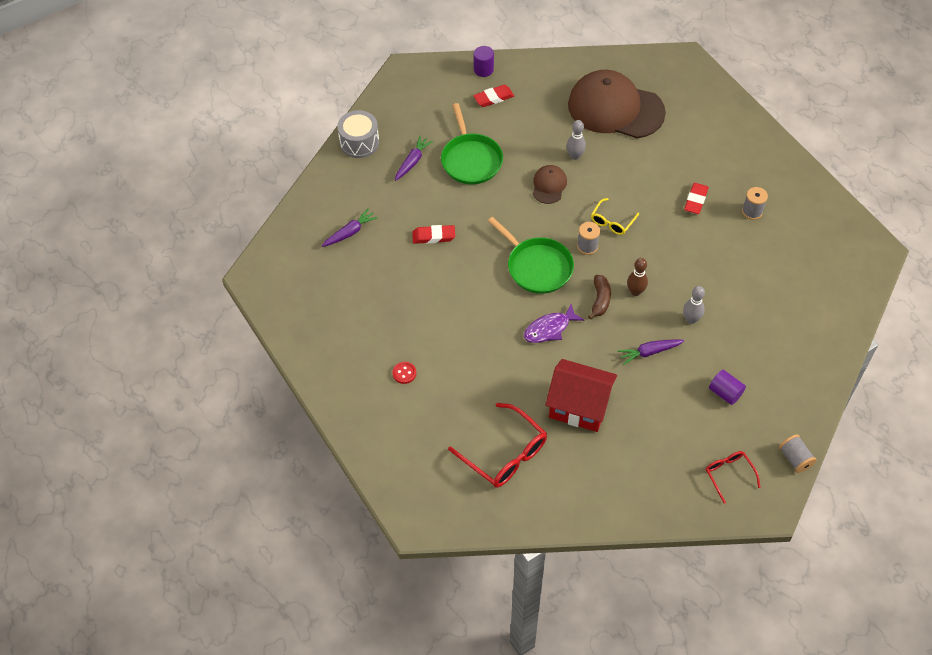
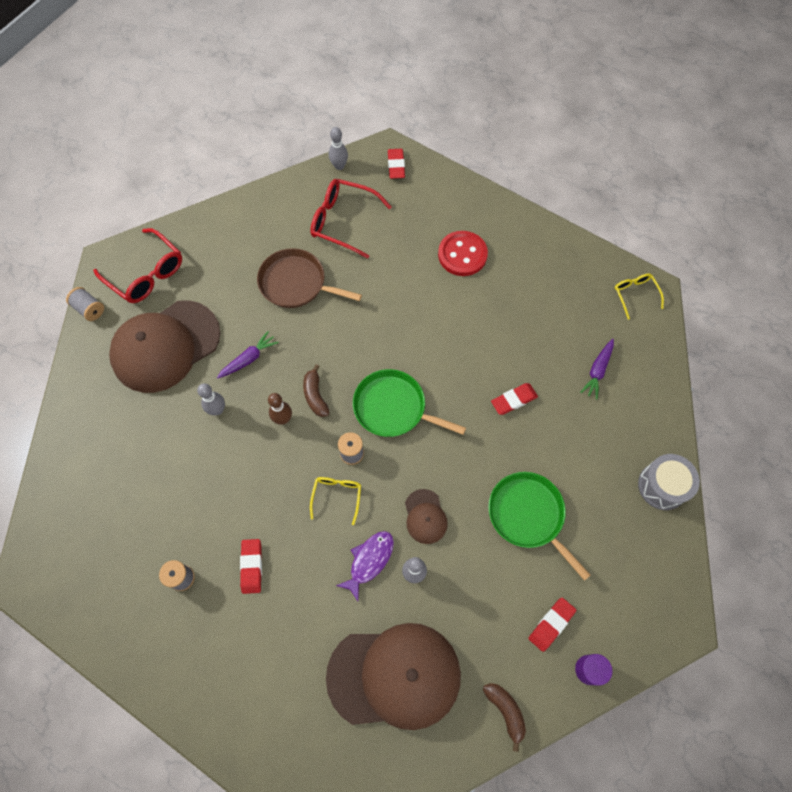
camera: 155 degrees right, 10 degrees up
red button [392,362,416,384] -> red button [438,231,488,276], size x2.16
purple carrot [395,135,433,181] -> none
purple fish [524,304,584,343] -> purple fish moved to [336,531,394,601]
red house [545,359,617,432] -> brown pan [257,248,362,308]
red glasses [706,451,761,504] -> red glasses [93,228,182,303], size x1.77
purple cylinder [709,370,746,405] -> brown cap [109,300,220,393]
none -> grey bowling pin [329,127,348,170]
none -> red eraser [388,149,405,179]
none -> brown banana [483,683,526,752]
none -> yellow glasses [615,273,664,319]

